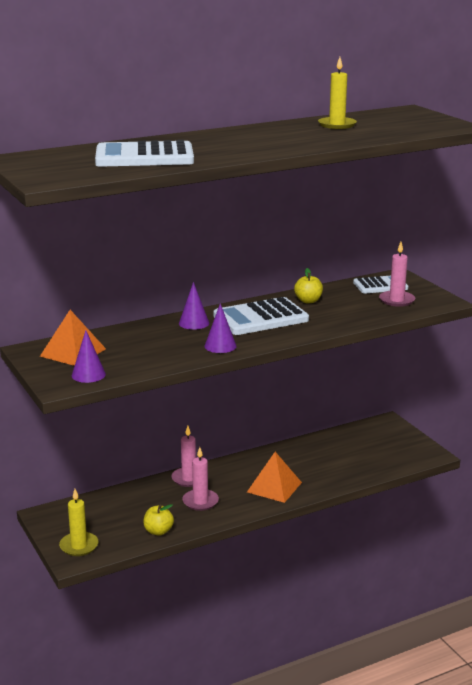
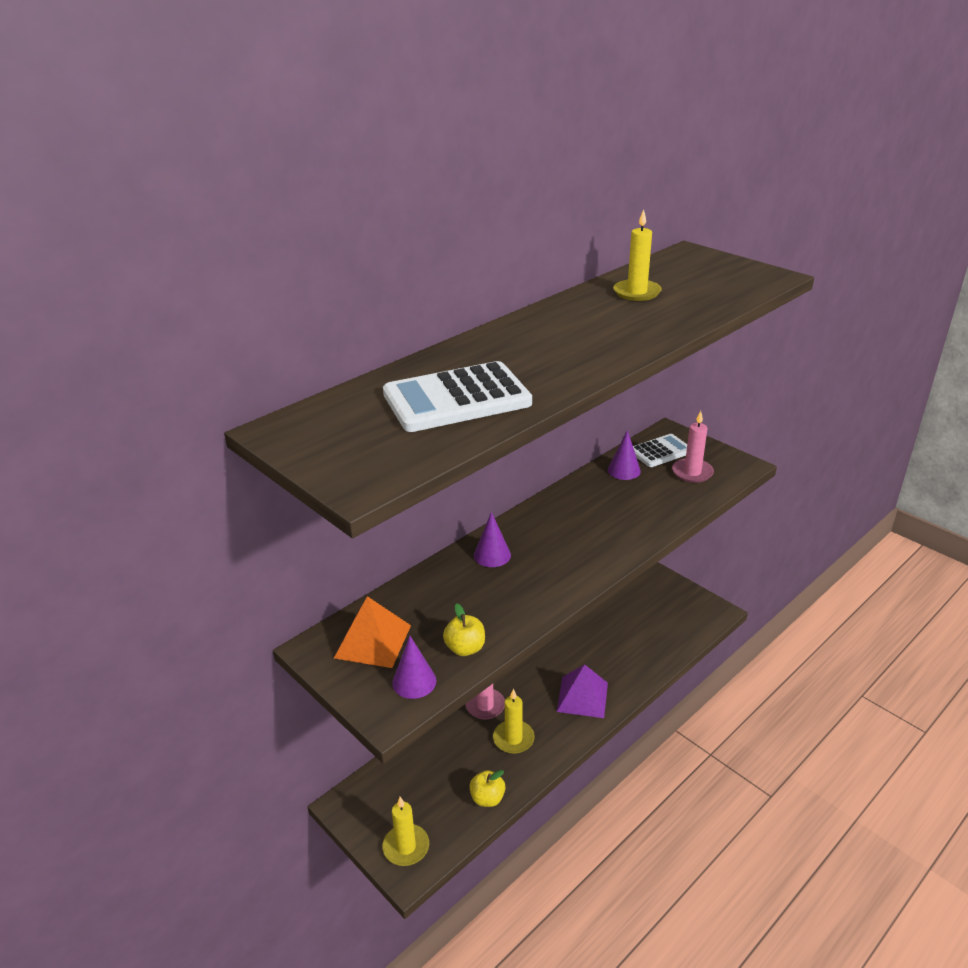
camera: 15 degrees left, 10 degrees up
pink candle [182,447,219,511] -> yellow candle [493,689,535,754]
purple cone [204,303,237,353] -> purple cone moved to [608,430,641,480]
white calculator [213,297,309,335] -> none
orange pyramid [247,452,302,503] -> purple pyramid [557,664,608,718]
yellow apple [294,268,323,303] -> yellow apple moved to [443,604,485,656]

